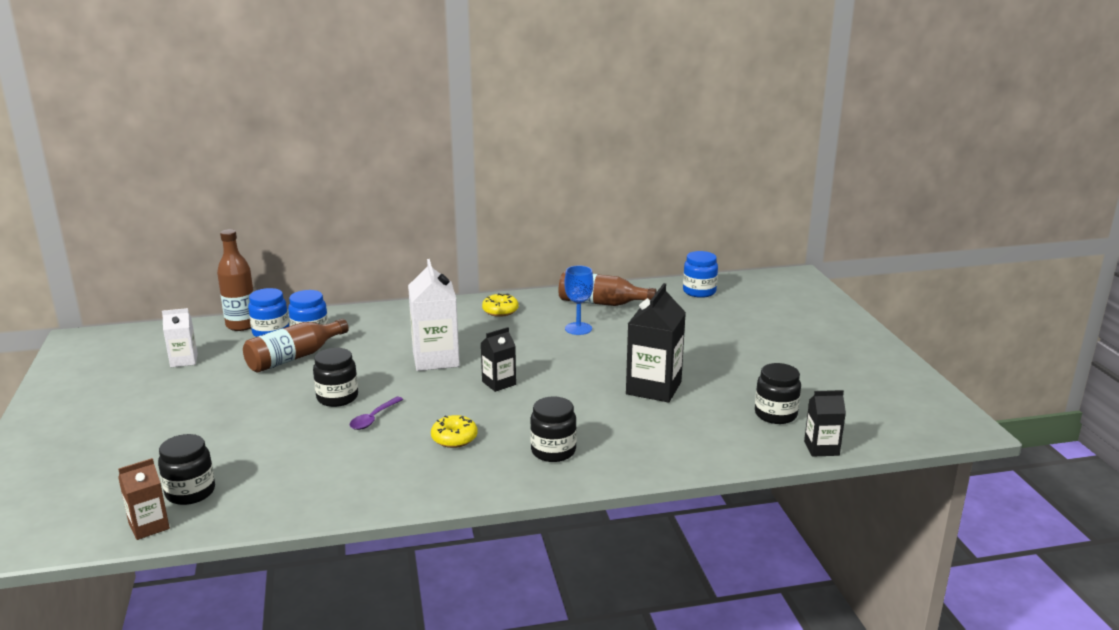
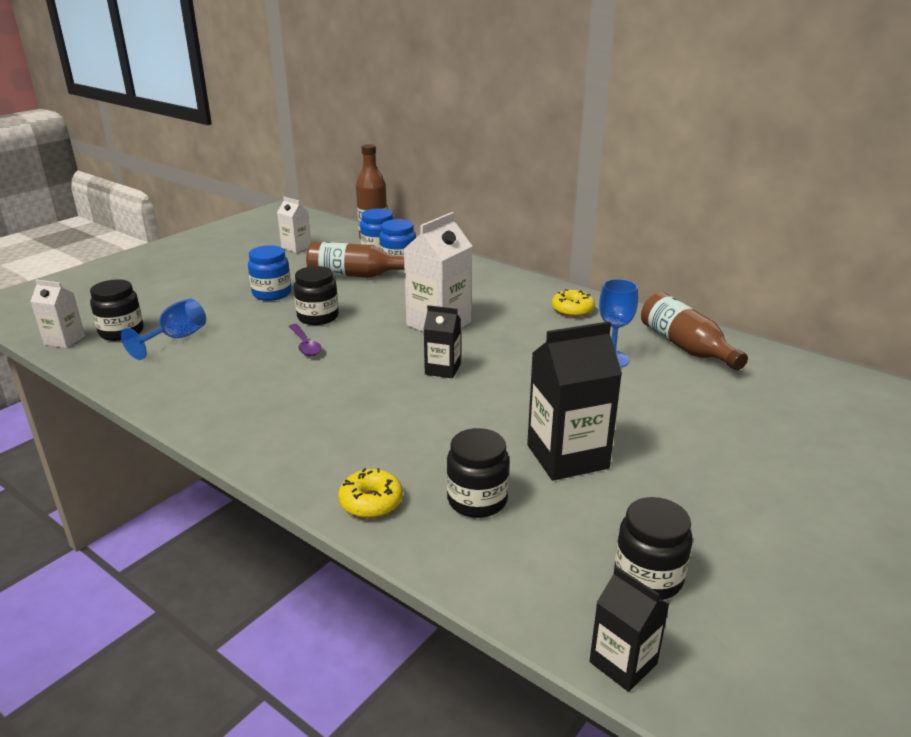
camera: 50 degrees right, 5 degrees up
brown carton [118,458,170,540] -> white carton [30,280,85,348]
purple spoon [350,397,403,430] -> purple spoon turned 105 degrees counterclockwise [289,324,322,356]
yellow donut [431,415,477,448] -> yellow donut moved to [338,468,403,518]
black jar [530,396,577,462] -> black jar moved to [447,428,509,518]
blue jar [683,251,718,298] -> blue jar moved to [248,245,291,301]
none -> blue goblet [121,299,206,360]

